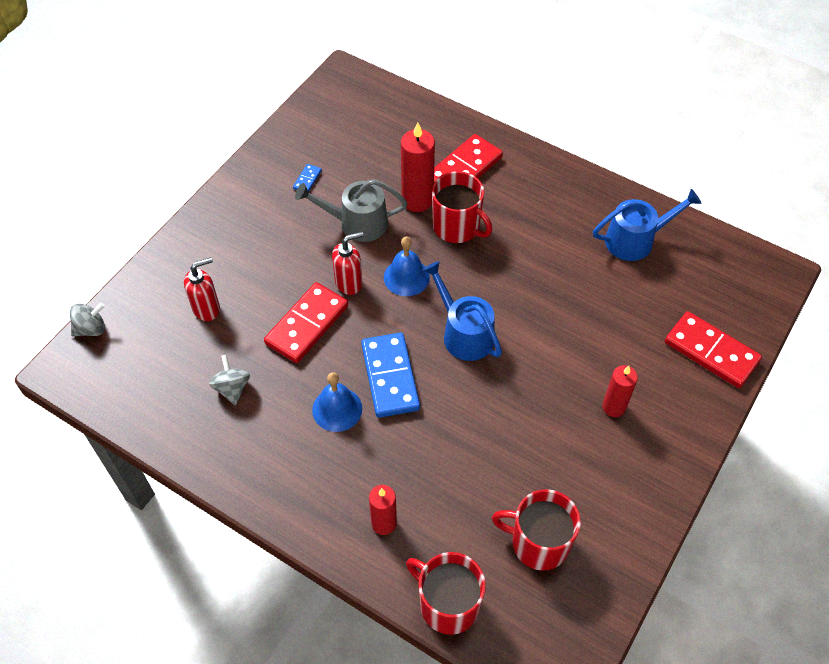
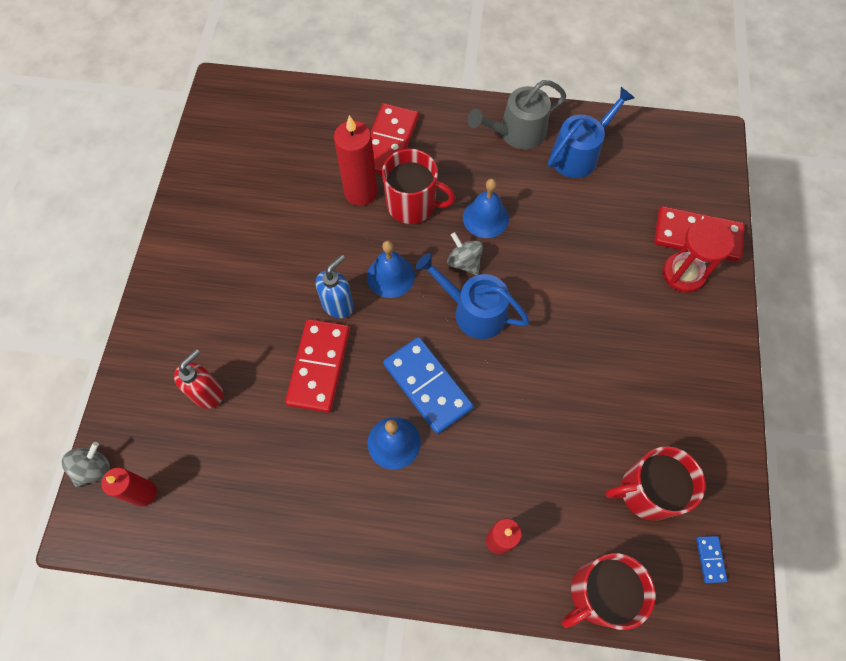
camera: 25 degrees left, 10 degrees up
grey spinning top [209,355,250,405] -> grey spinning top moved to [447,232,483,275]
blue domino [293,164,322,192] -> blue domino moved to [696,536,727,583]
grey watering can [295,179,408,242] -> grey watering can moved to [468,80,566,149]
red soap dispenser [332,232,364,295] -> blue soap dispenser [315,255,354,318]
red mug [406,552,486,635] -> red mug turned 45 degrees counterclockwise [562,553,656,630]
red candle [602,365,638,417] -> red candle moved to [102,467,157,507]
none -> blue bell [463,179,509,238]
none -> red hourglass [663,219,734,292]

